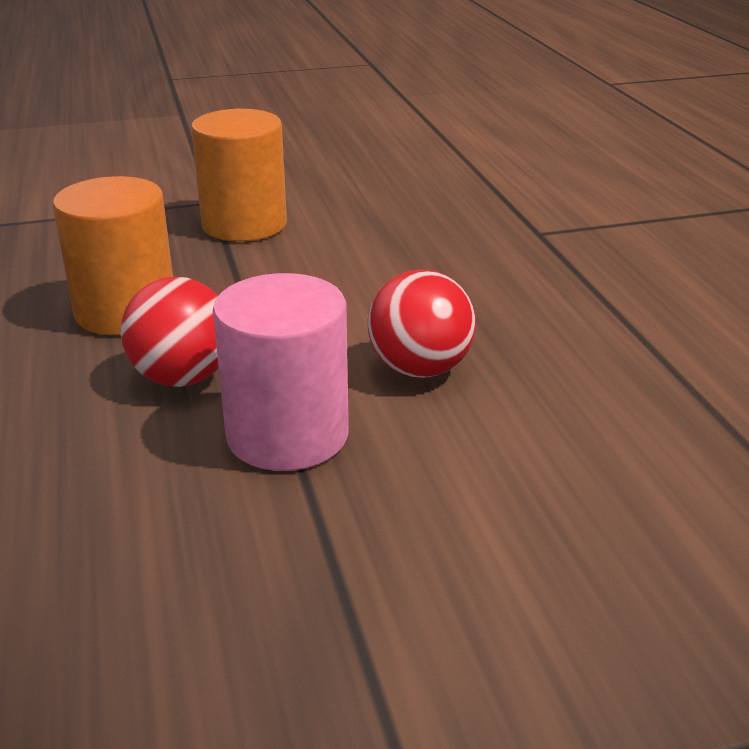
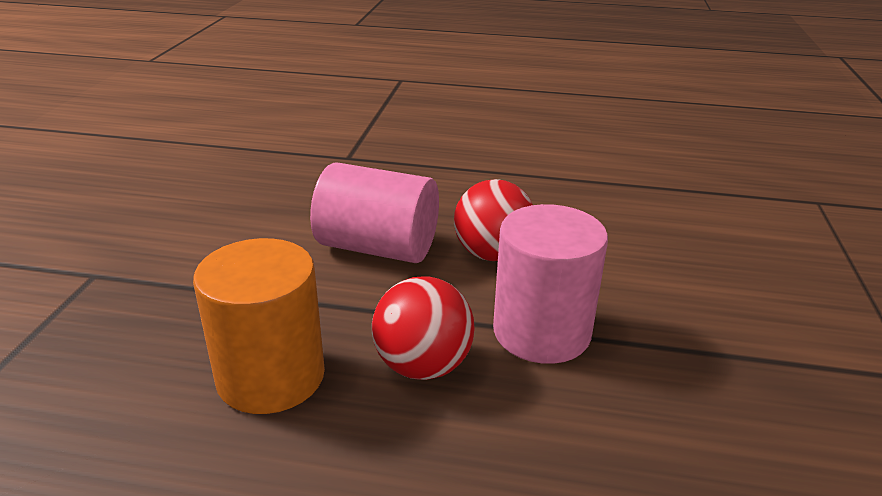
camera: 65 degrees left, 0 degrees up
orange cylinder [191,109,287,241] -> none
none -> pink cylinder [310,163,439,263]

